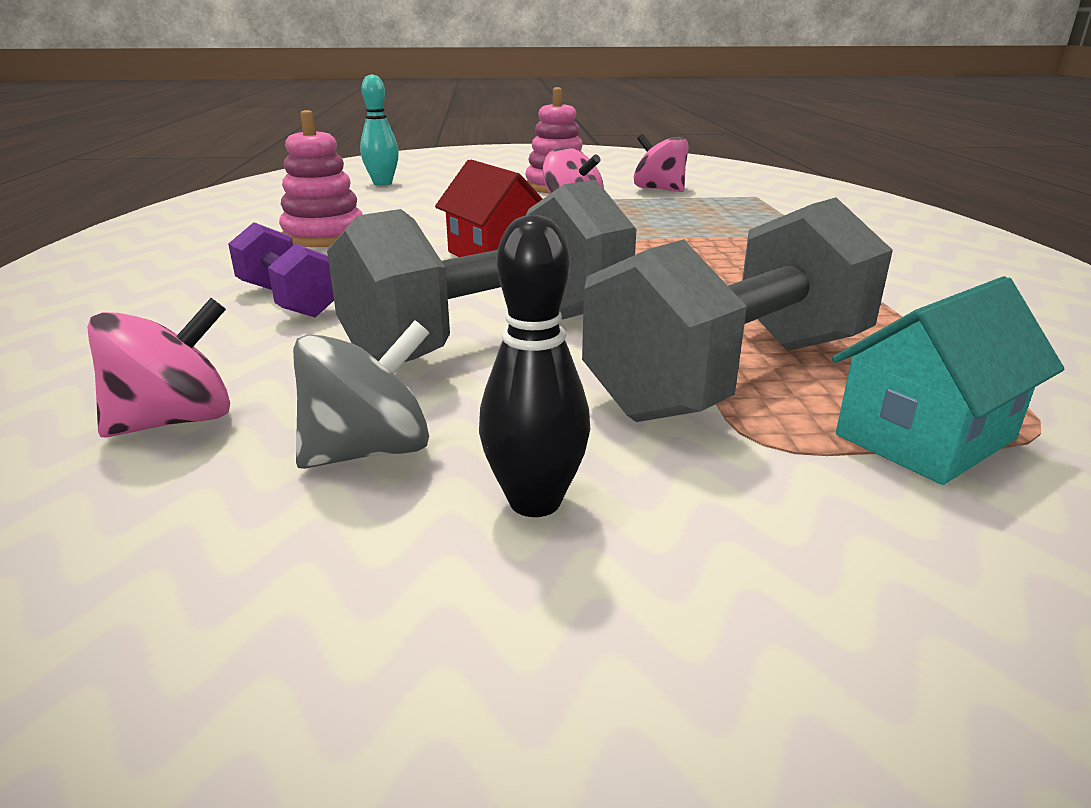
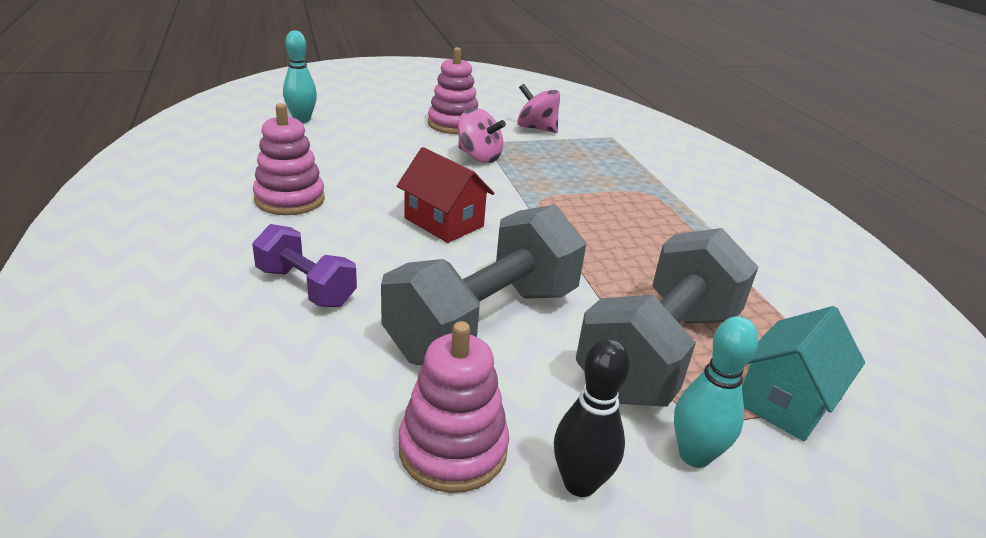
camera: 15 degrees left, 5 degrees up
pink spinning top [87,298,230,438] -> none
grey spinning top [293,321,429,469] -> pink stacking toy [399,321,509,493]
none -> turquoise bowling pin [674,316,758,468]

